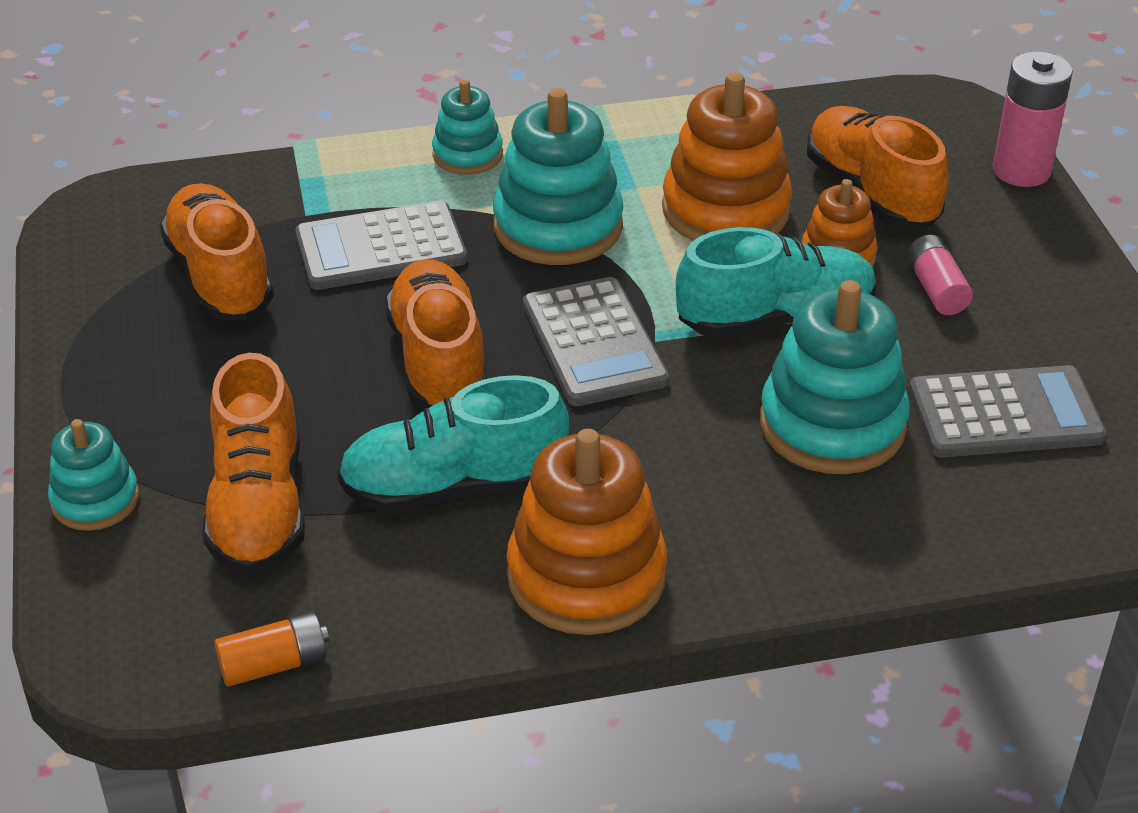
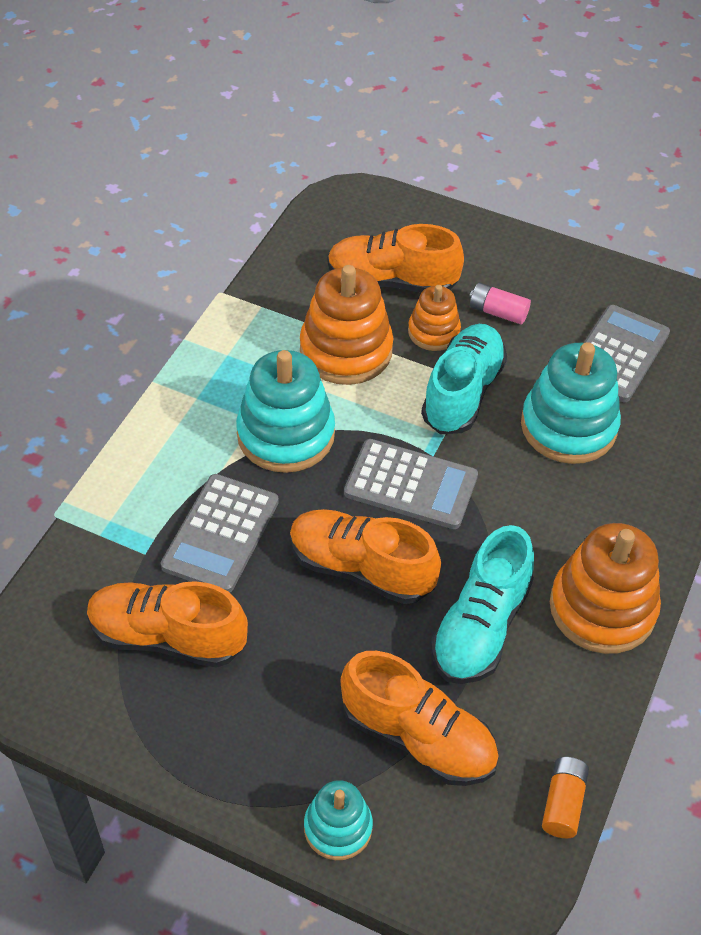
camera: 55 degrees left, 10 degrees up
turquoise stacking toy [432,79,503,175] -> none
pink battery [993,52,1073,187] -> none

